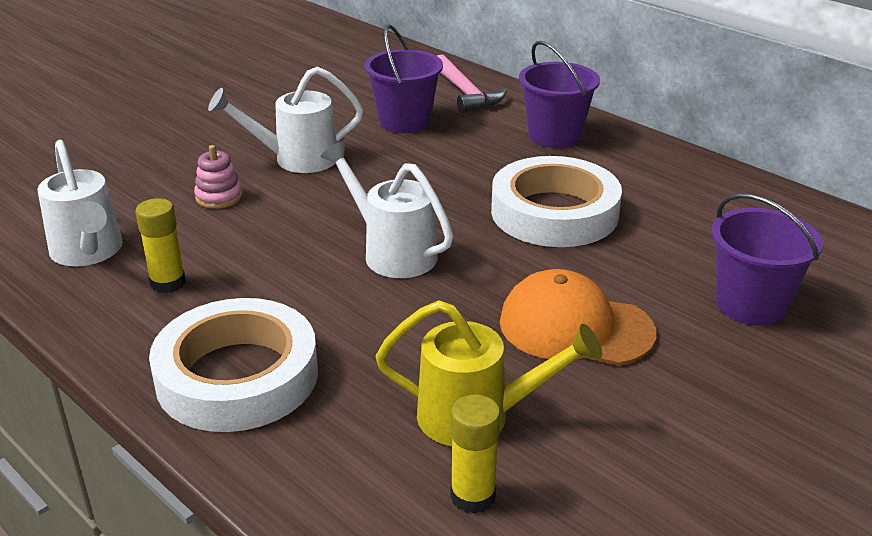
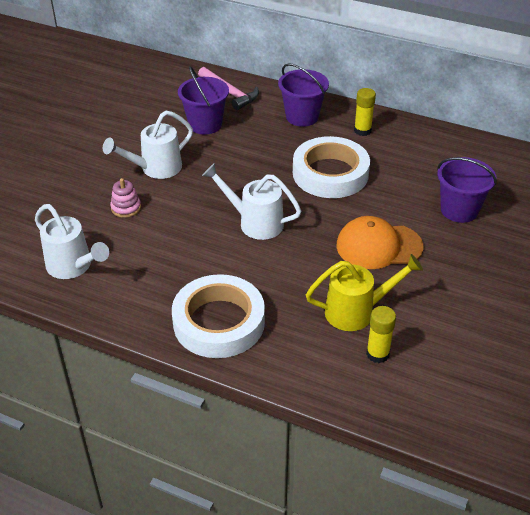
camera: 20 degrees left, 10 degrees up
yellow glue stick [135,198,186,294] -> yellow glue stick moved to [354,88,376,136]

